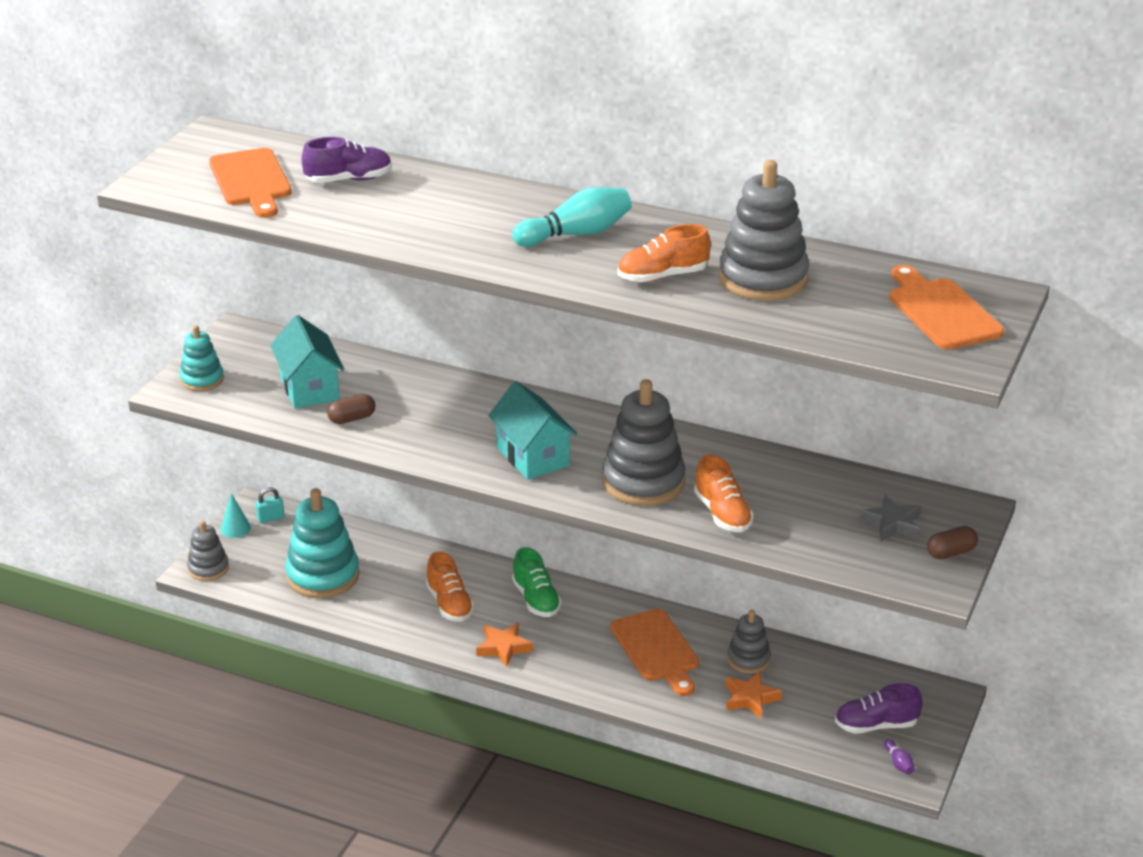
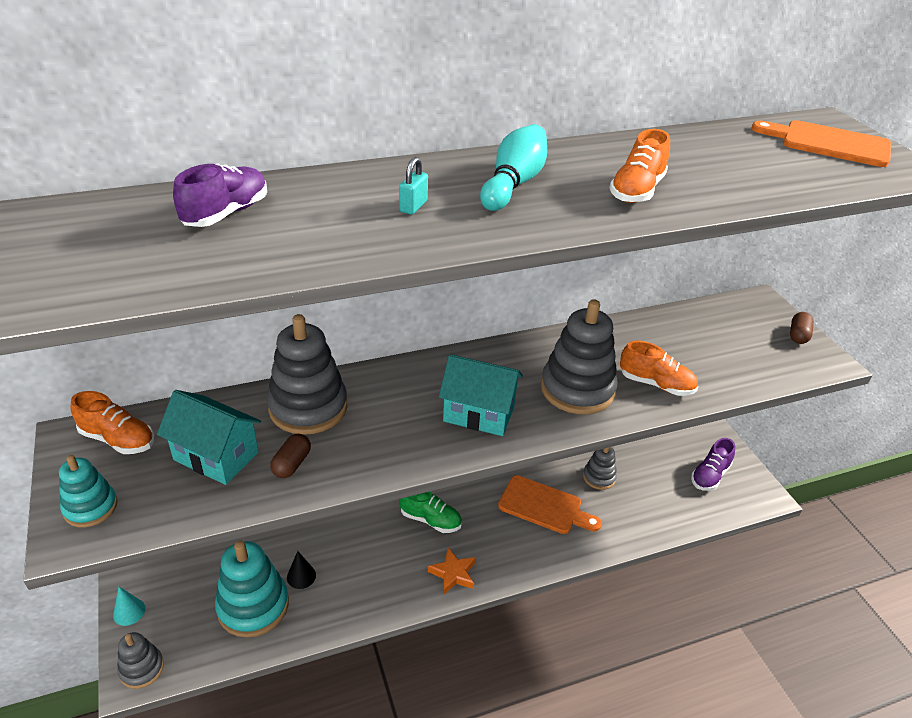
camera: 45 degrees left, 5 degrees up
orange cutting board [209,148,291,218] -> none
turquoise padlock [256,487,284,523] -> turquoise padlock moved to [399,157,428,215]
orange shoe [426,552,475,622] -> orange shoe moved to [71,391,154,454]
grey stacking toy [719,160,809,301] -> grey stacking toy moved to [267,314,347,435]
orange star [725,671,782,719] -> none
grey star [859,495,921,542] -> none
purple bowling pin [884,739,915,774] -> none
none -> black cone [287,551,316,589]

